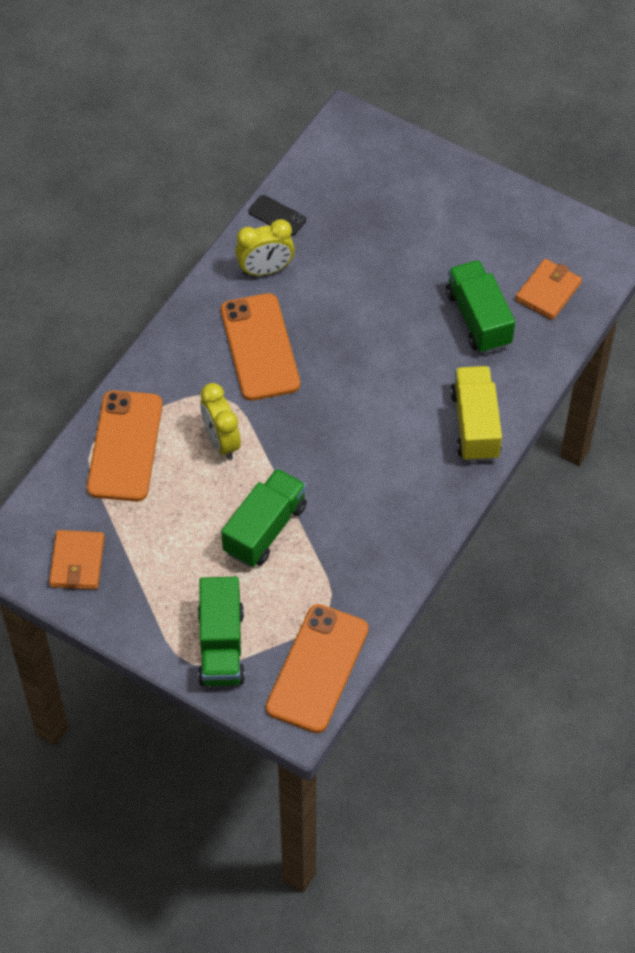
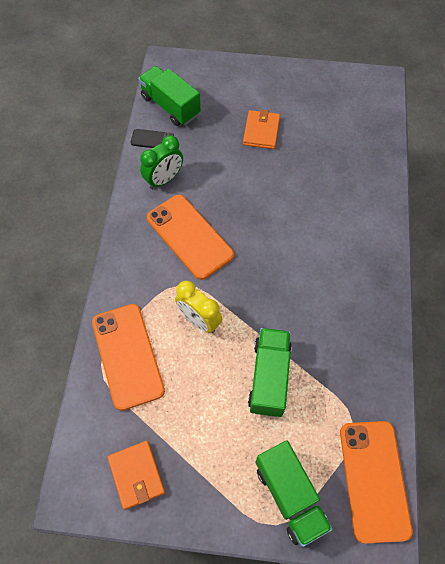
camera: 25 degrees left, 5 degrees up
yellow clock [235,219,295,276] -> green clock [140,135,183,189]
green truck [446,260,515,353] -> green truck moved to [138,66,201,126]
yellow truck [450,366,502,462] -> none
orange wallet [515,259,582,320] -> orange wallet moved to [243,110,280,149]

